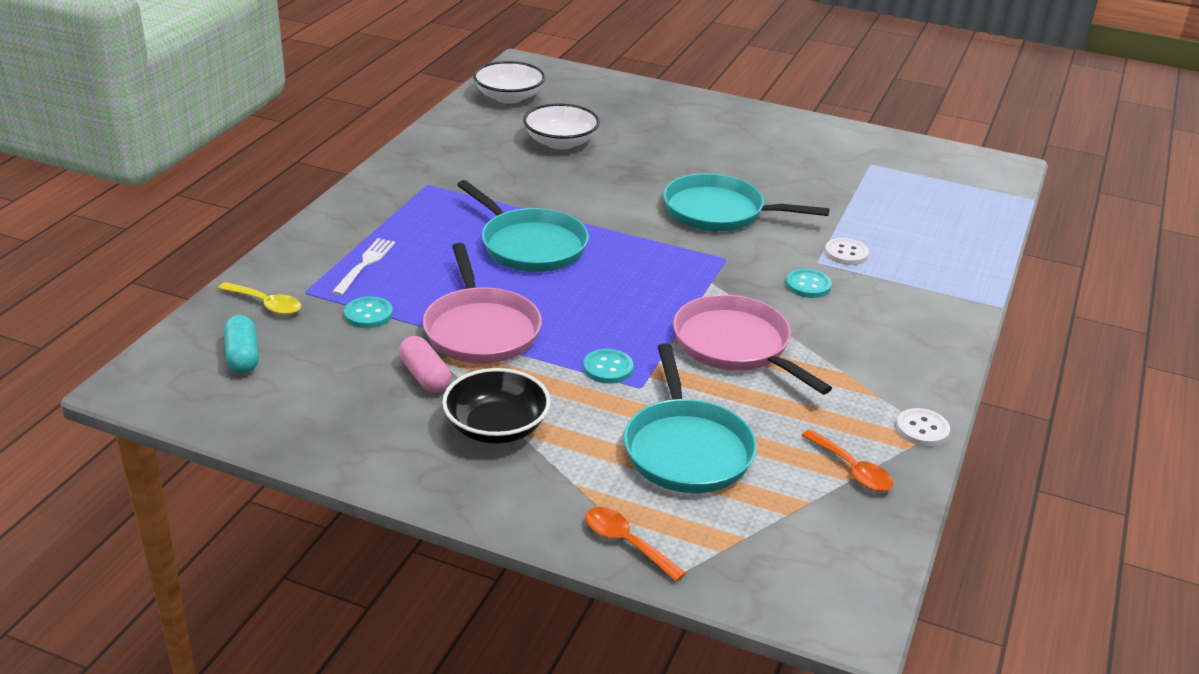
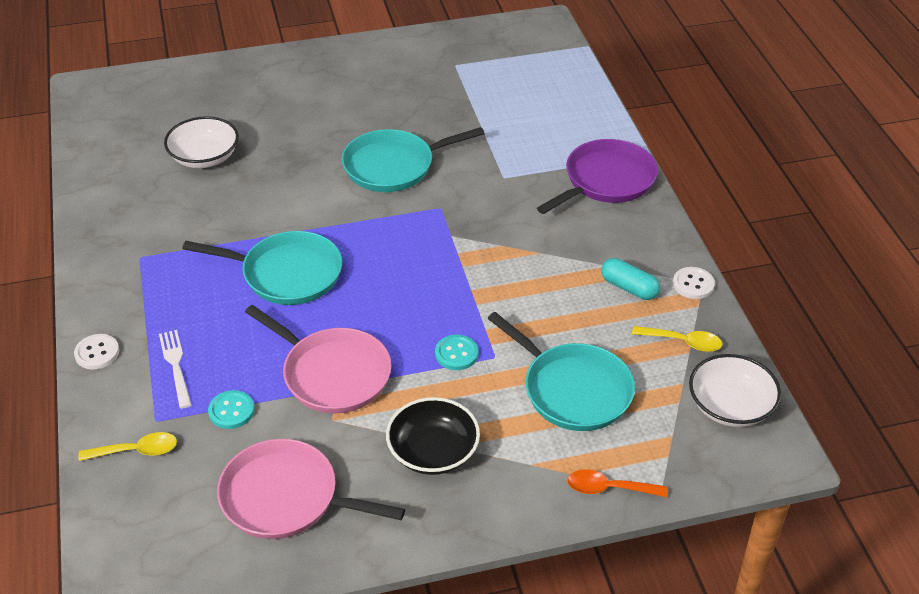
camera: 35 degrees left, 10 degrees up
turquoise capsule [224,315,259,373] -> turquoise capsule moved to [601,258,660,300]
pink capsule [399,336,451,393] -> none
white bowl [473,61,545,104] -> white bowl moved to [689,354,781,427]
pink pan [673,294,832,394] -> pink pan moved to [217,439,405,539]
turquoise button [786,269,832,298] -> none
orange spoon [801,429,893,491] -> yellow spoon [632,326,722,352]
white button [825,238,869,265] -> white button moved to [74,334,119,369]
none -> purple pan [537,139,658,214]

